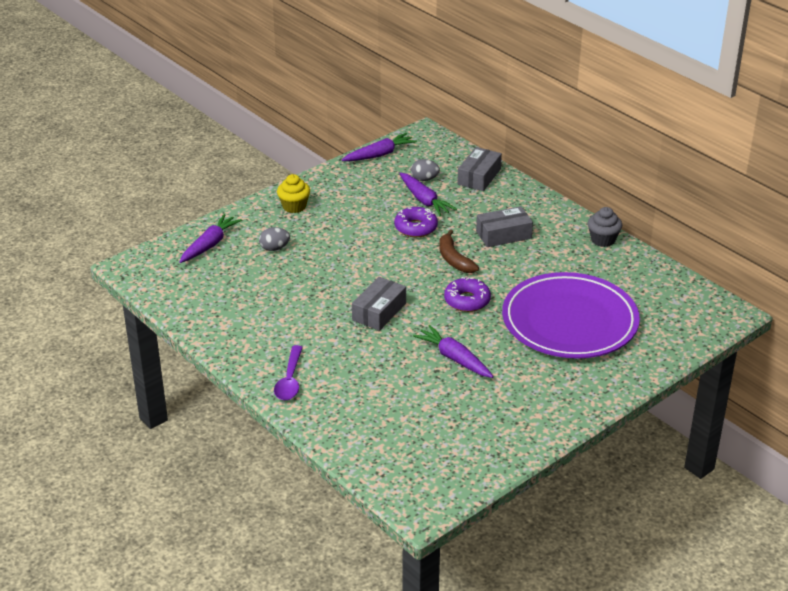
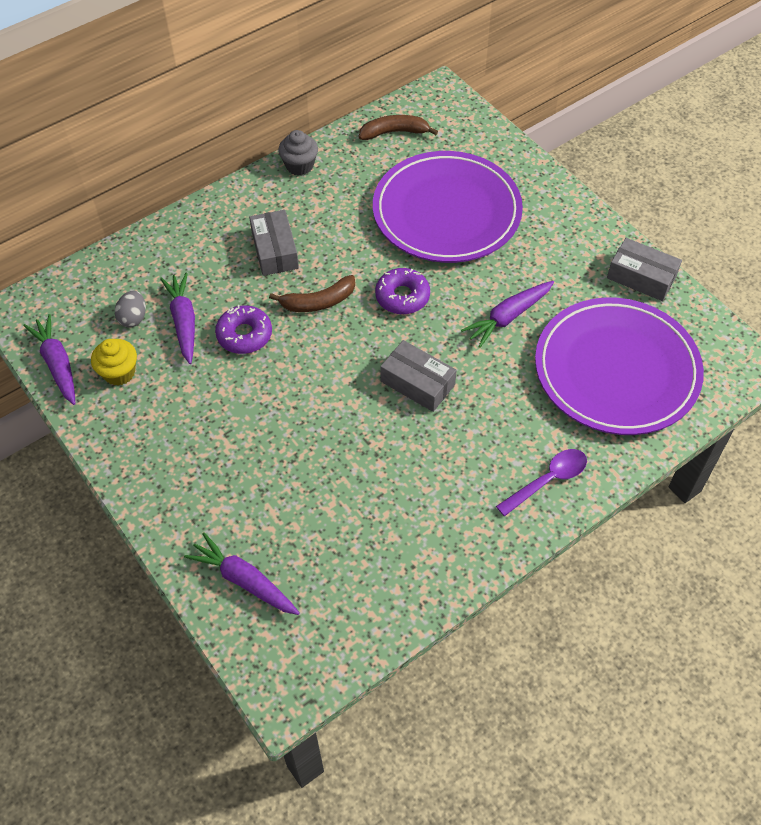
camera: 85 degrees left, 20 degrees up
grey egg [259,227,290,251] -> none
purple spoon [274,345,303,400] -> purple spoon turned 45 degrees counterclockwise [496,449,587,516]
yellow cupcake [277,174,310,213] -> yellow cupcake moved to [91,339,137,386]
purple carrot [399,172,457,216] -> purple carrot turned 75 degrees counterclockwise [160,273,195,364]
grey box [457,147,502,191] -> grey box moved to [607,238,682,301]
none -> brown banana [359,115,438,140]
none -> purple plate [535,297,704,435]

